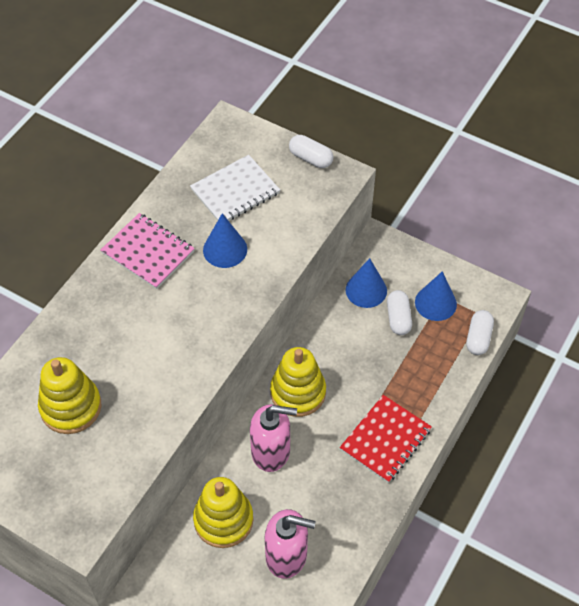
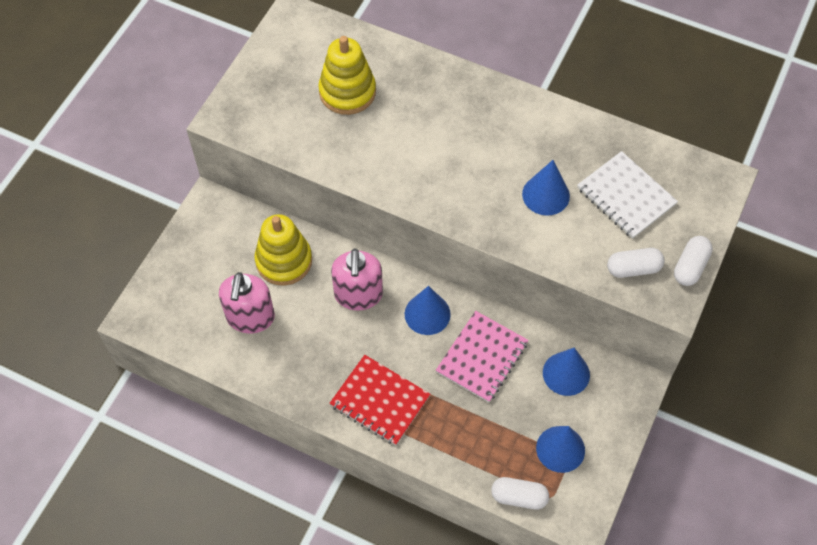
camera: 85 degrees right, 5 degrees up
pink notebook [101,213,195,289] -> pink notebook moved to [436,311,529,403]
yellow stacking toy [270,347,326,417] -> blue cone [405,286,451,335]
white capsule [387,290,412,335] -> white capsule moved to [607,248,665,278]

